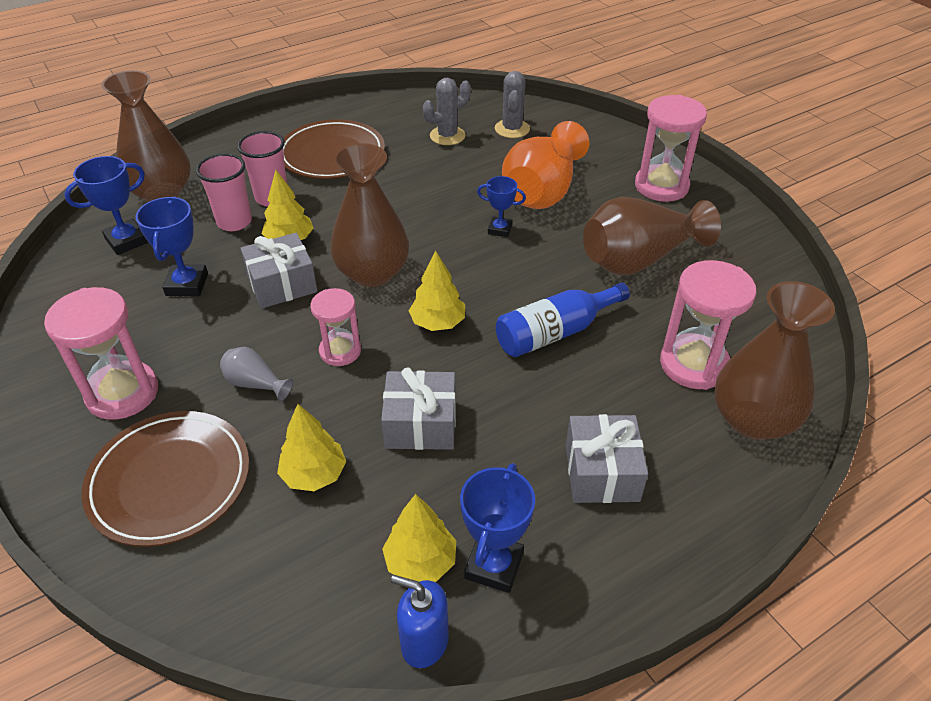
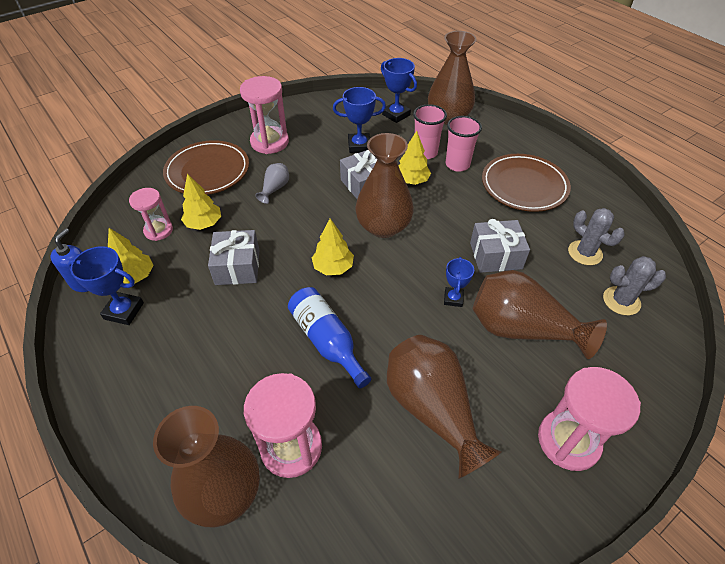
camera: 85 degrees right, 5 degrees up
pink hourglass [311,288,361,366] -> pink hourglass moved to [129,188,173,241]
orange vase [502,121,589,209] -> brown vase [473,270,607,359]
grey gift [566,414,648,503] -> grey gift moved to [470,219,530,273]

